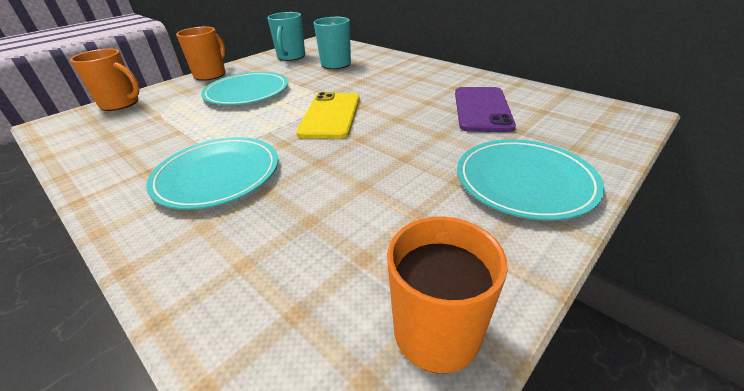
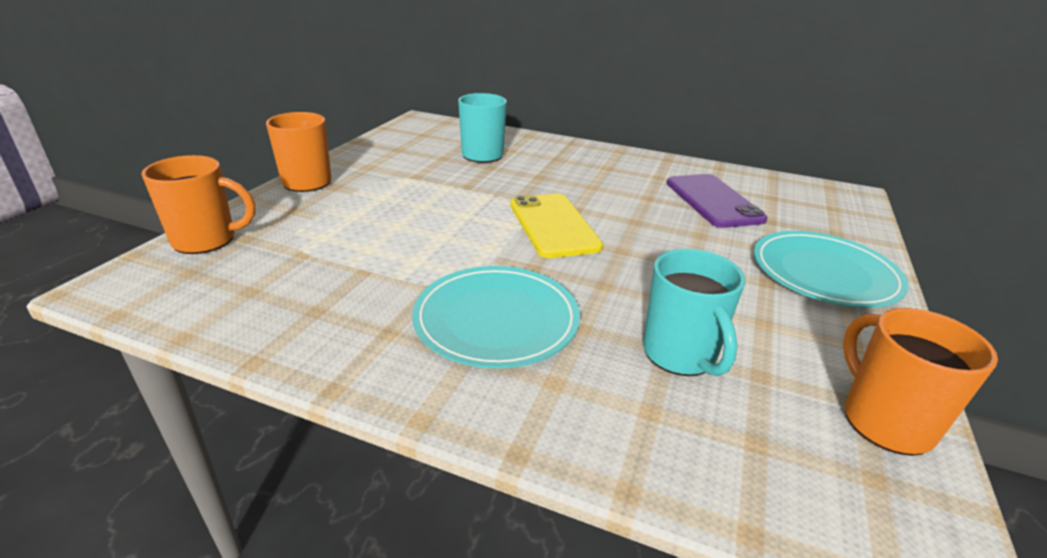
camera: 25 degrees left, 5 degrees down
turquoise plate [201,72,288,105] -> none
turquoise mug [267,12,305,61] -> turquoise mug moved to [643,249,745,376]

